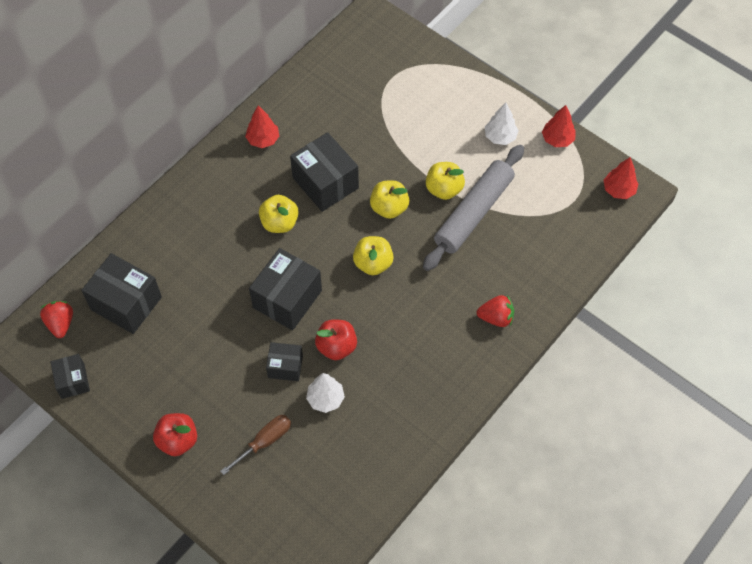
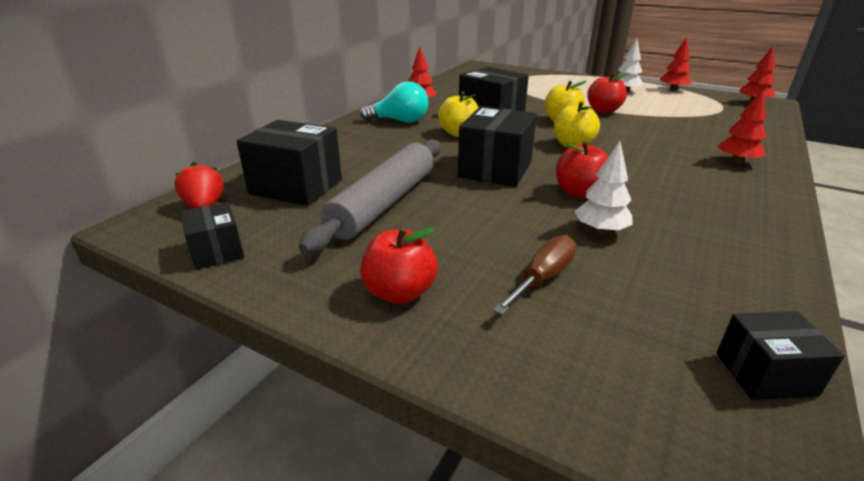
camera: 10 degrees left, 30 degrees down
black box [266,342,303,381] -> black box moved to [717,311,845,400]
grey rolling pin [423,145,524,271] -> grey rolling pin moved to [299,139,441,254]
yellow apple [426,162,465,200] -> red apple [587,73,629,114]
red strawberry [477,295,514,327] -> red tree [717,89,766,164]
none -> turquoise light bulb [360,81,429,122]

